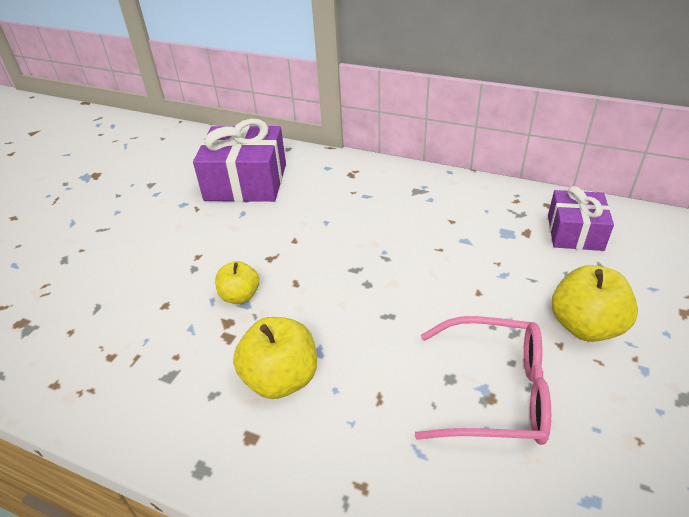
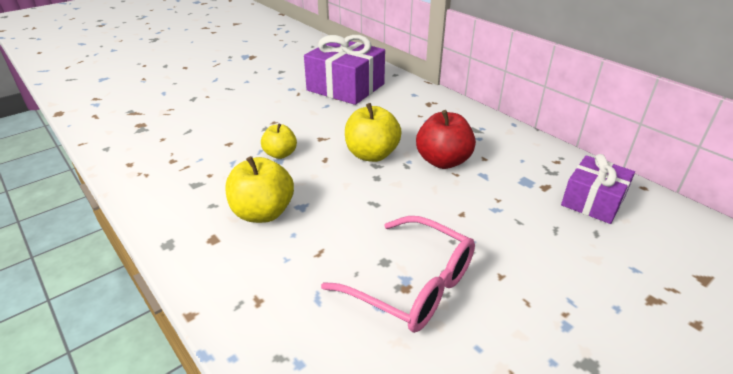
camera: 25 degrees right, 5 degrees down
yellow apple [552,265,638,342] -> yellow apple moved to [345,103,402,162]
none -> red apple [416,110,476,169]

